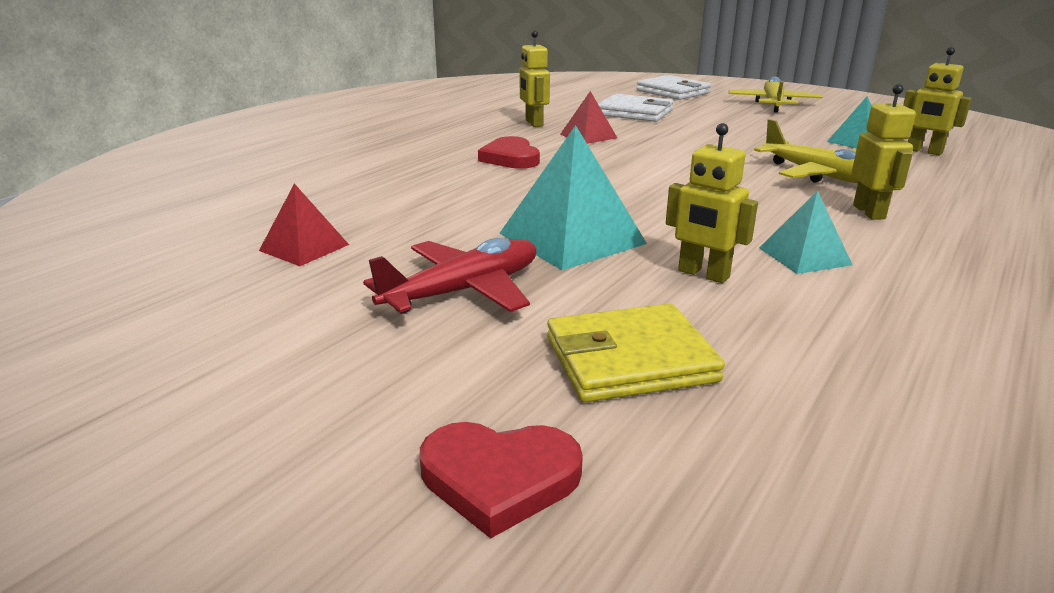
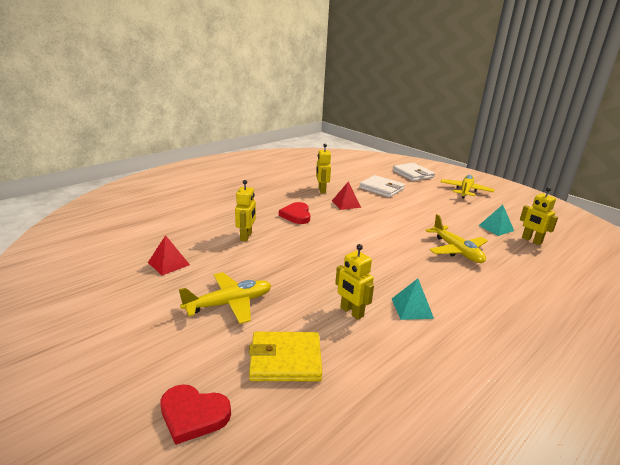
camera: 10 degrees right, 0 degrees up
red plane [363,238,537,314] -> yellow plane [179,272,271,324]
turquoise pyramid [499,125,647,270] -> none
yellow robot [851,84,916,220] -> yellow robot moved to [235,180,256,241]

